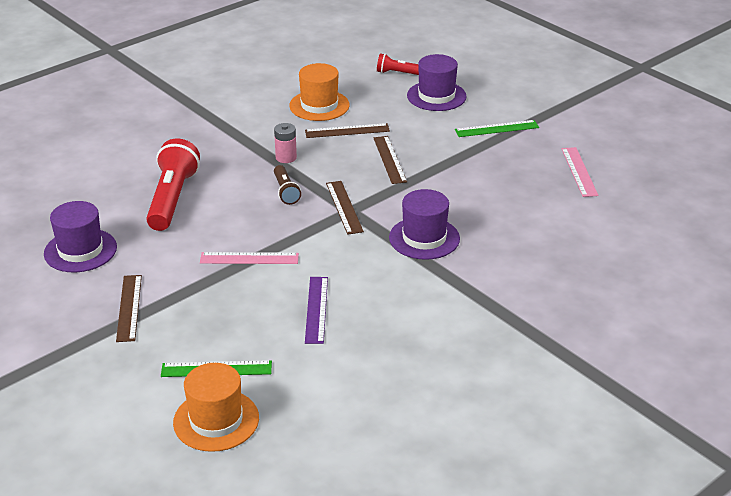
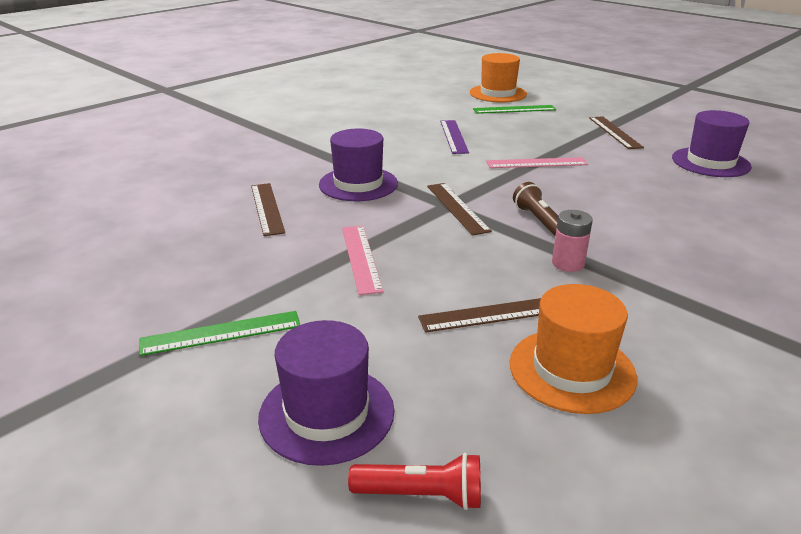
camera: 175 degrees right, 5 degrees down
red flashlight [146,138,200,231] -> none
brown ruler [373,136,407,184] -> brown ruler moved to [251,183,285,236]
pink ruler [561,147,598,197] -> pink ruler moved to [342,226,383,295]

